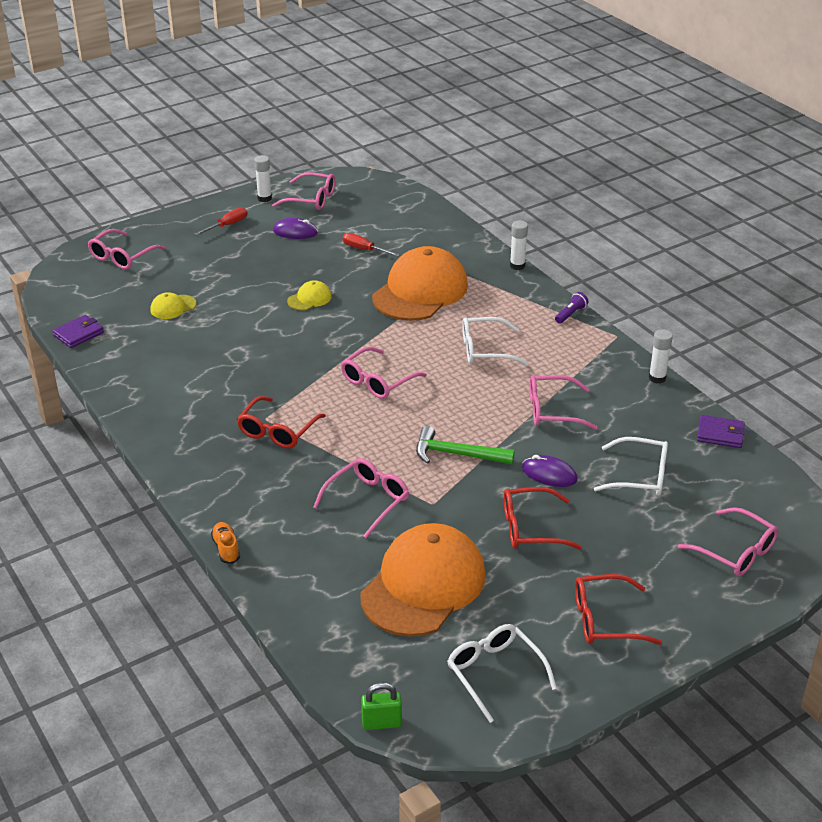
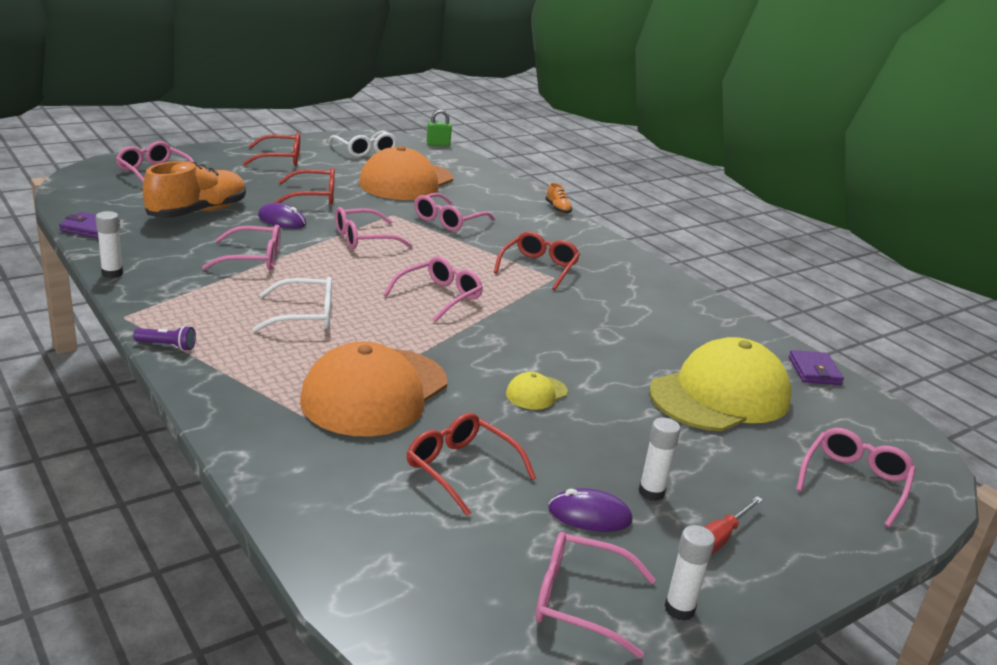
camera: 175 degrees right, 10 degrees down
purple wallet [52,315,104,348] -> purple wallet turned 45 degrees counterclockwise [789,350,844,385]
yellow cap [150,292,197,319] -> yellow cap [649,337,792,431], size x2.37
red screwdriver [343,233,400,257] -> red glasses [407,413,536,516]
green hammer [416,426,515,464] -> pink glasses [335,207,413,249]
white glue stick [510,220,528,270] -> white glue stick moved to [639,418,681,501]
purple flashlight [555,292,589,324] -> purple flashlight turned 120 degrees counterclockwise [133,326,196,351]
white glasses [594,437,668,496] -> orange shoe [143,161,246,218]

